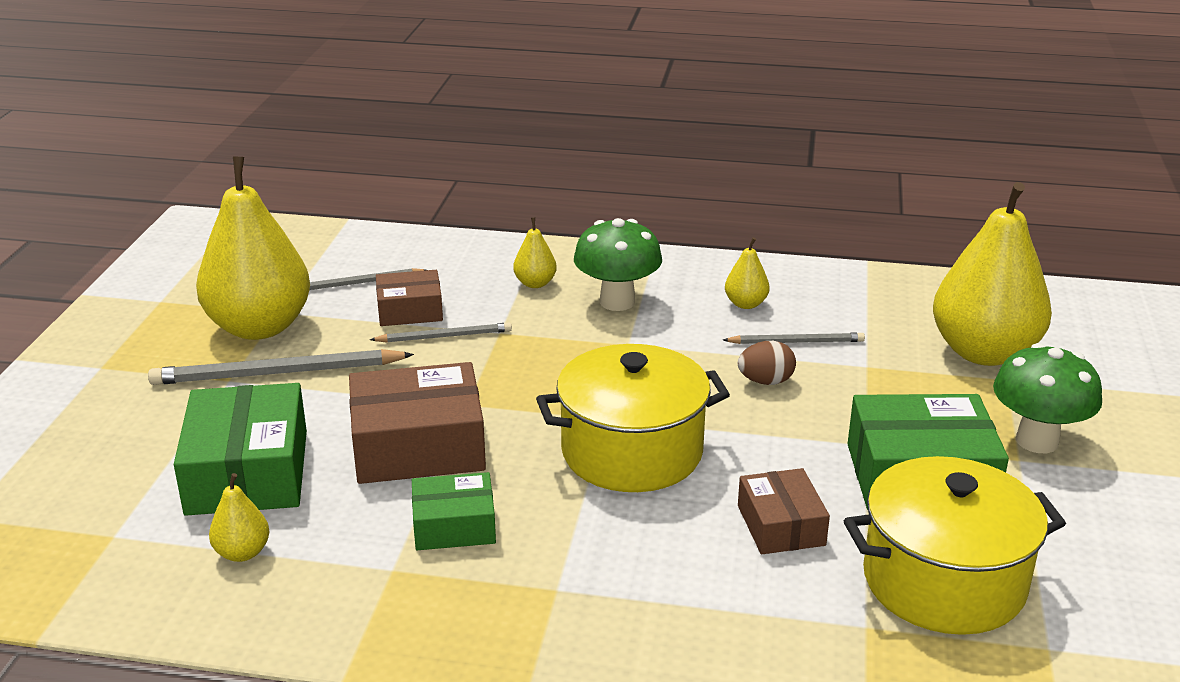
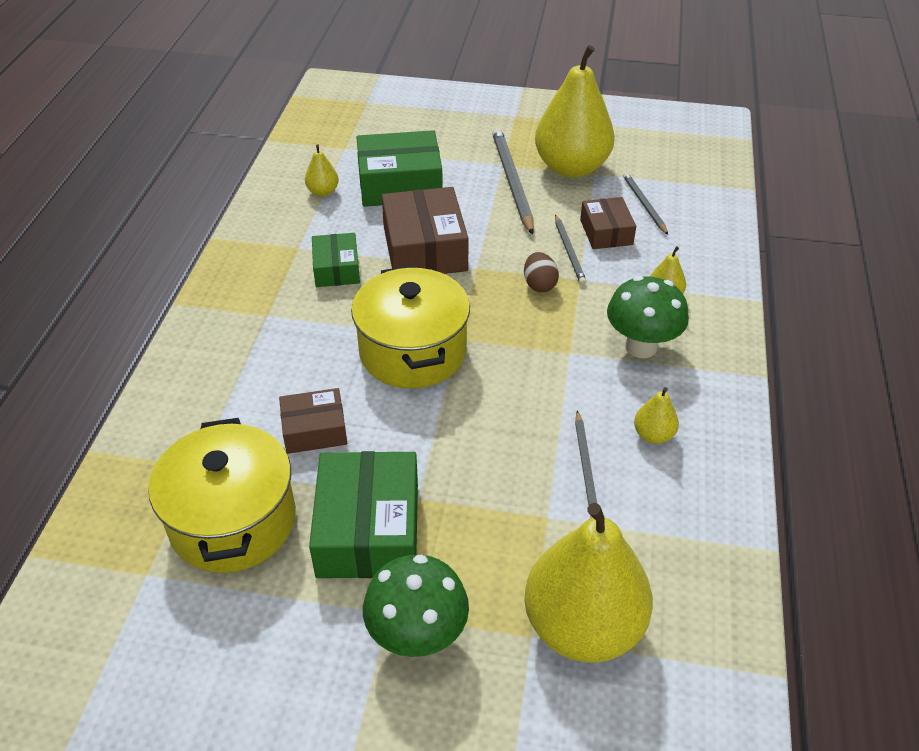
camera: 90 degrees right, 15 degrees up
brown egg [738,341,796,385] -> brown egg moved to [524,252,559,292]

